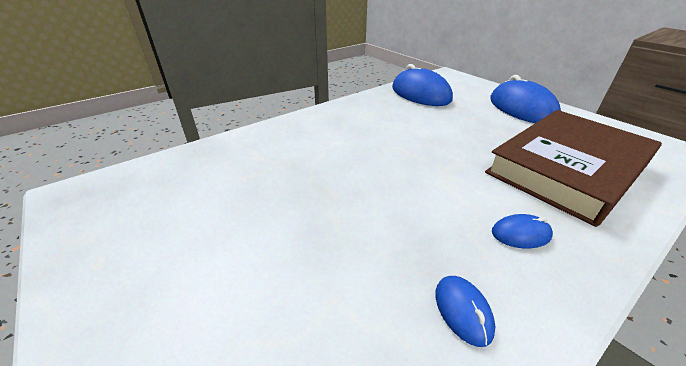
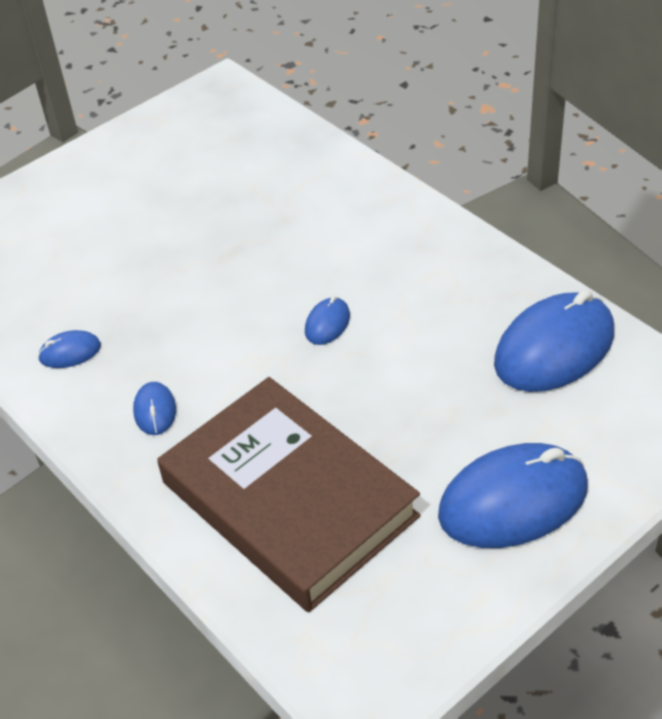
camera: 90 degrees right, 10 degrees up
none -> blue mouse [305,296,350,345]

